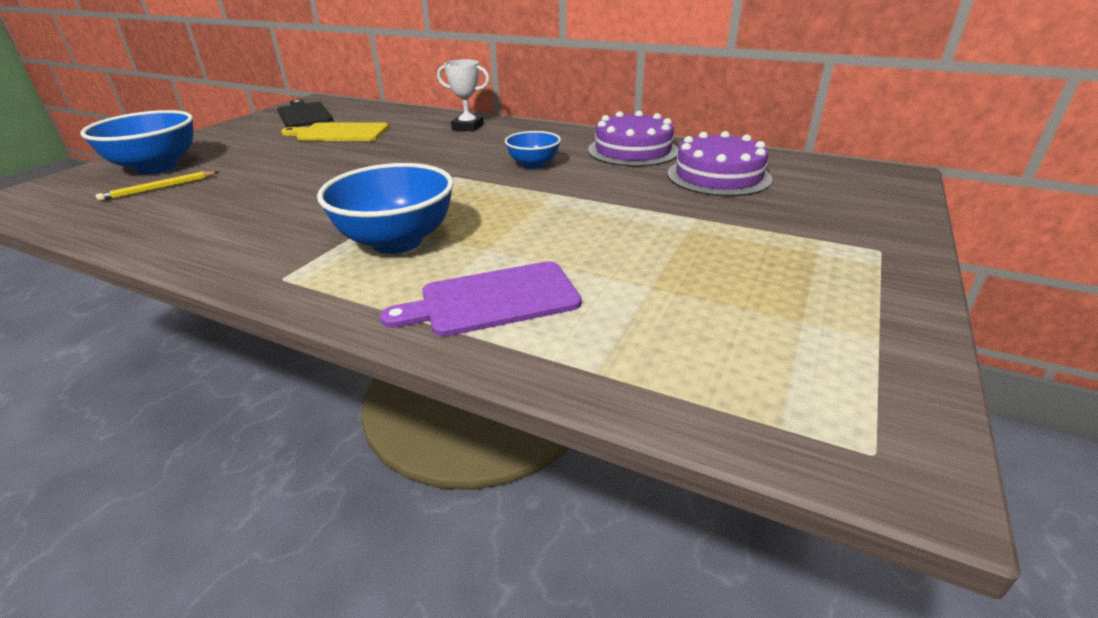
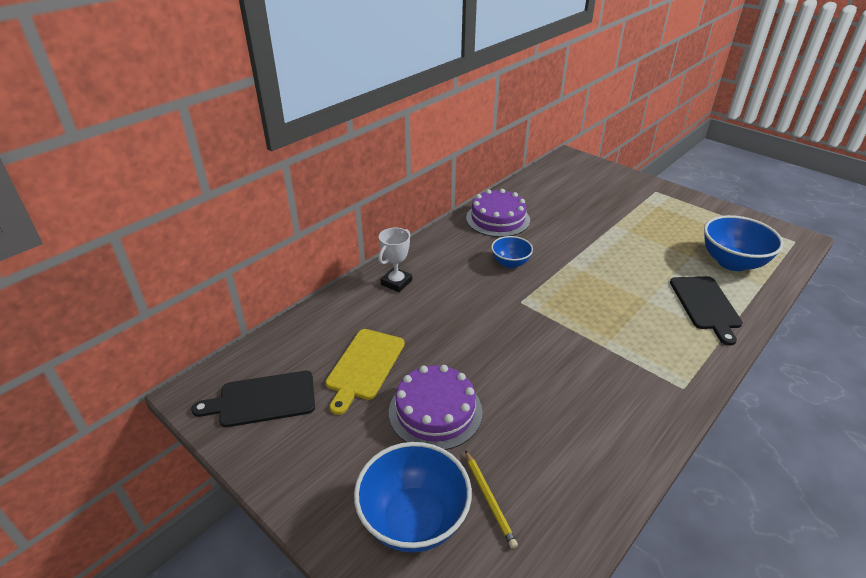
camera: 75 degrees left, 5 degrees up
blue bowl [317,163,454,254] -> blue bowl moved to [704,215,784,271]
purple cutting board [380,261,582,337] -> black cutting board [670,276,743,345]
purple cake [667,131,773,196] -> purple cake moved to [389,365,483,450]

